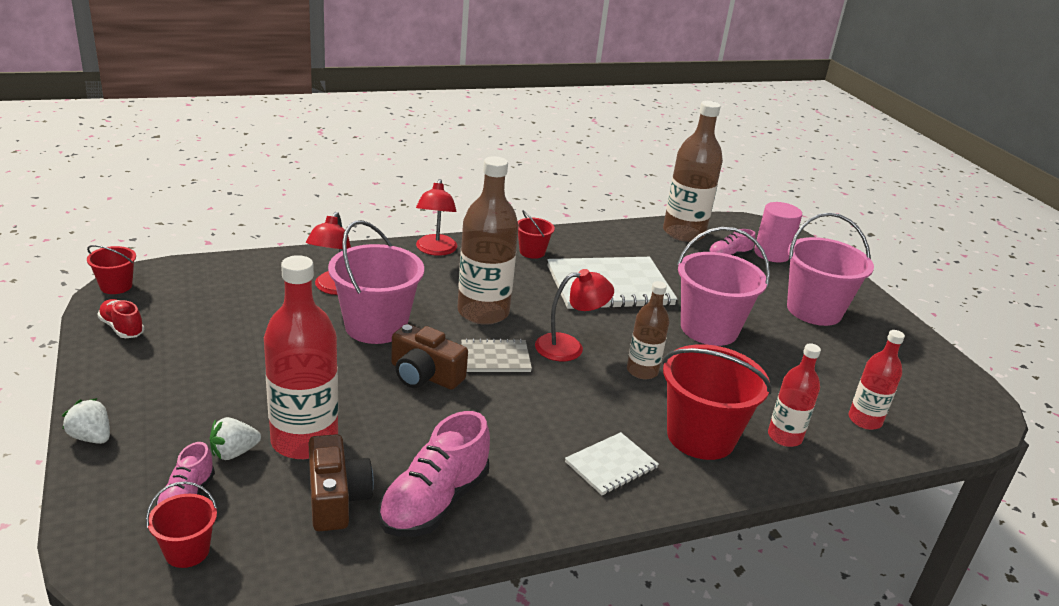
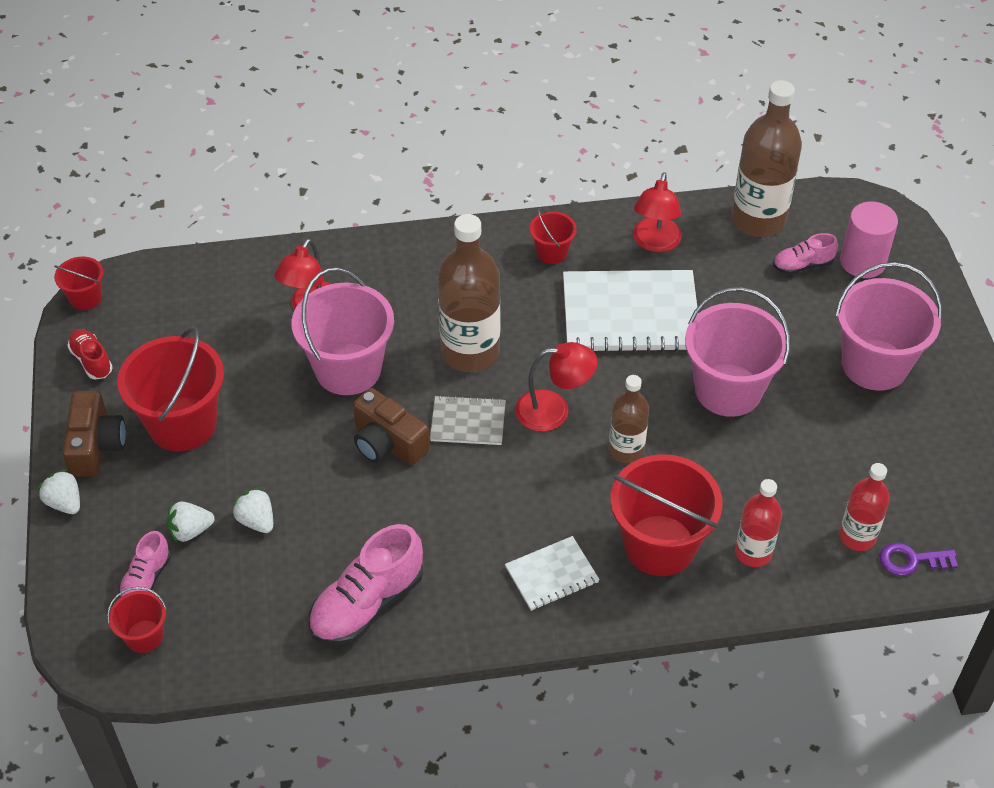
camera: 15 degrees right, 20 degrees up
red bottle [264,255,338,459] -> white strawberry [232,487,273,533]
brown camera [308,434,374,531] -> brown camera moved to [63,391,126,477]
red lamp [416,179,457,256] -> red lamp moved to [633,172,682,252]
none -> red bucket [117,327,224,451]
none -> purple key [880,542,958,576]

